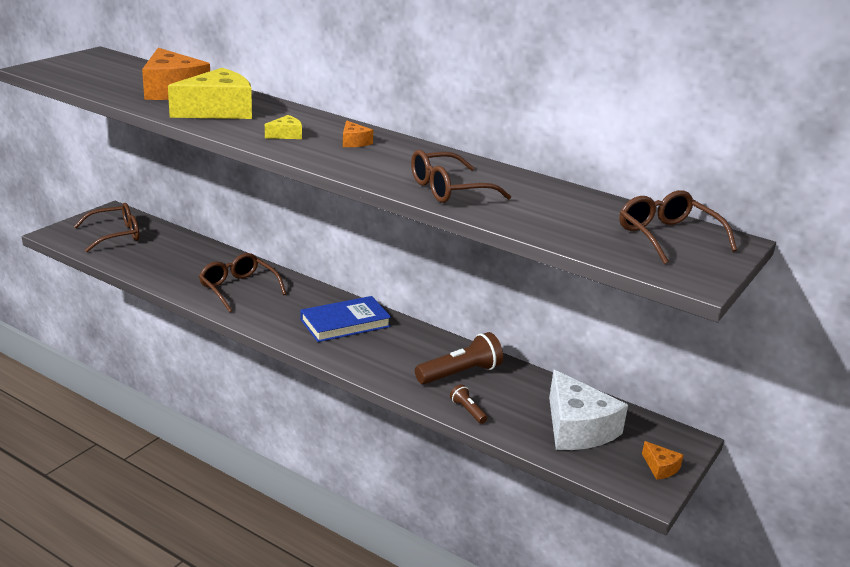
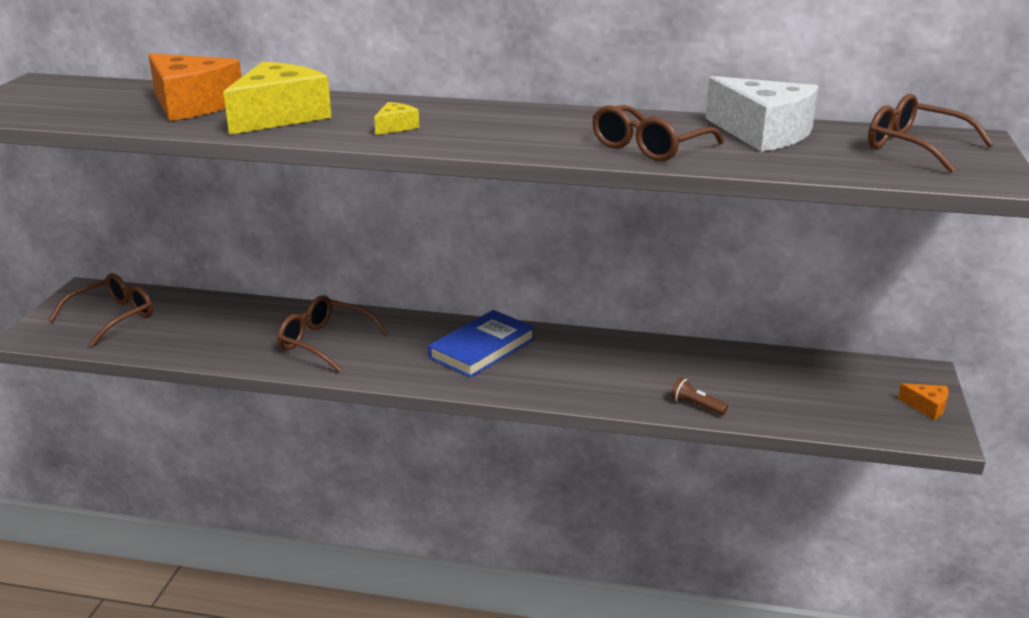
camera: 20 degrees left, 0 degrees up
orange cheese [343,121,373,147] -> none
brown flashlight [415,332,503,384] -> none
white cheese [549,370,628,450] -> white cheese moved to [705,76,818,152]

